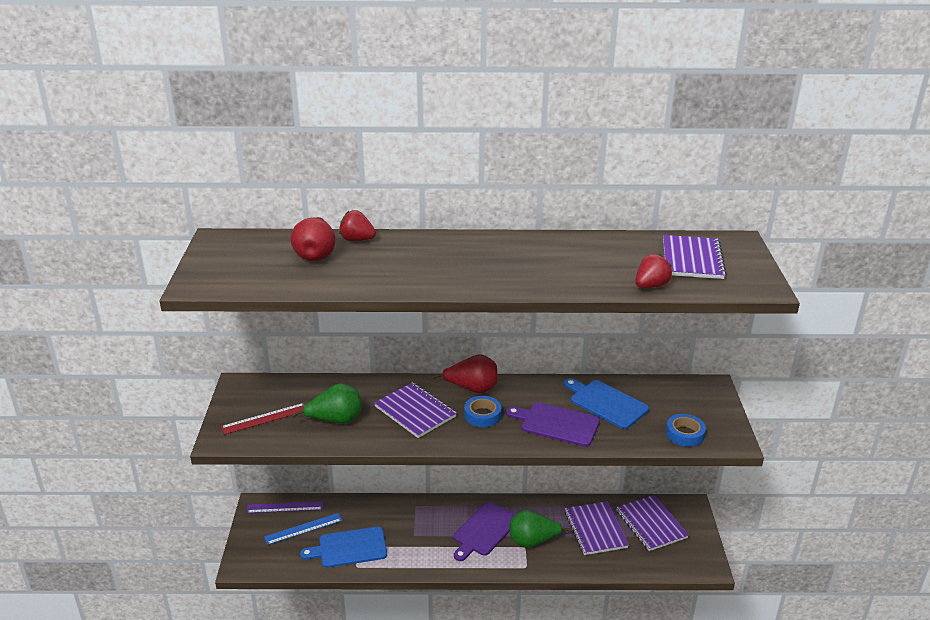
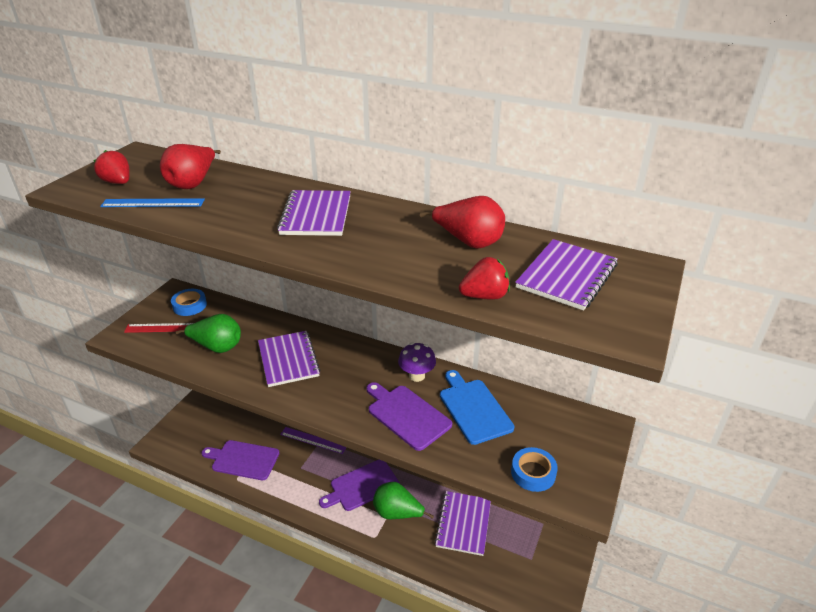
camera: 25 degrees right, 5 degrees up
purple ruler [246,501,323,513] -> purple ruler moved to [280,427,347,454]
blue ruler [264,513,342,545] -> blue ruler moved to [100,198,205,207]
blue cutting board [300,527,387,568] -> purple cutting board [201,440,279,480]
red strawberry [339,210,376,241] -> red strawberry moved to [94,150,130,184]
red pear [432,354,497,393] -> red pear moved to [420,196,505,249]
blue tape [464,396,502,427] -> blue tape moved to [171,289,207,316]
purple notebook [616,495,689,551] -> purple notebook moved to [277,190,351,236]
none -> purple mushroom [398,342,436,382]

